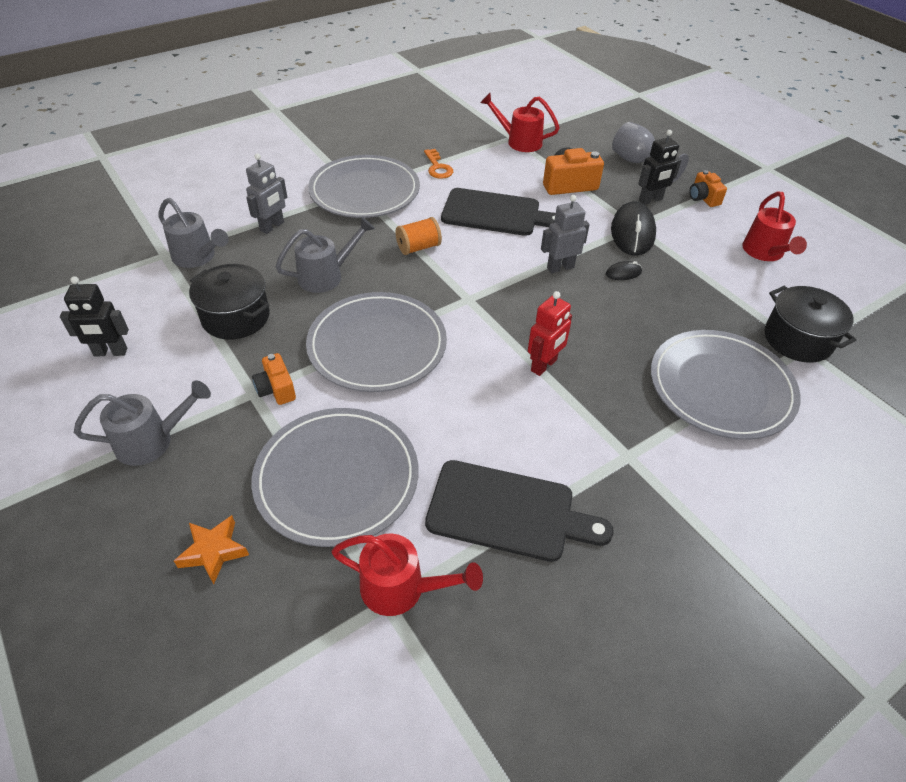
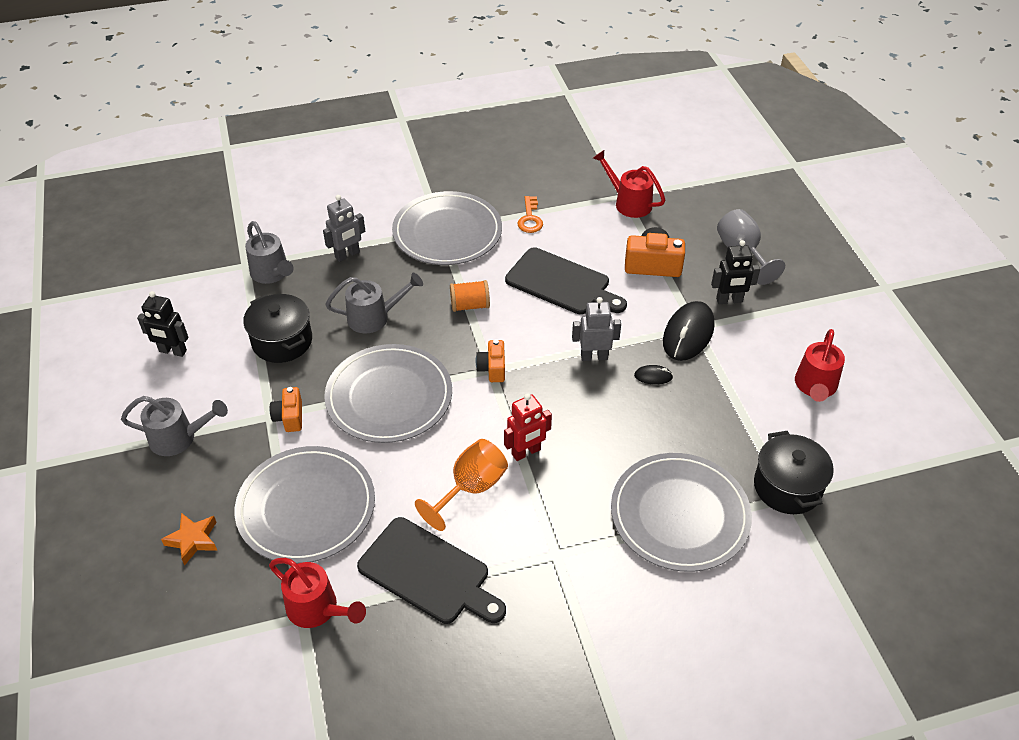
camera: 20 degrees right, 0 degrees up
orange camera [689,170,727,207] -> orange camera moved to [476,339,505,382]
none -> orange goblet [415,439,508,531]

